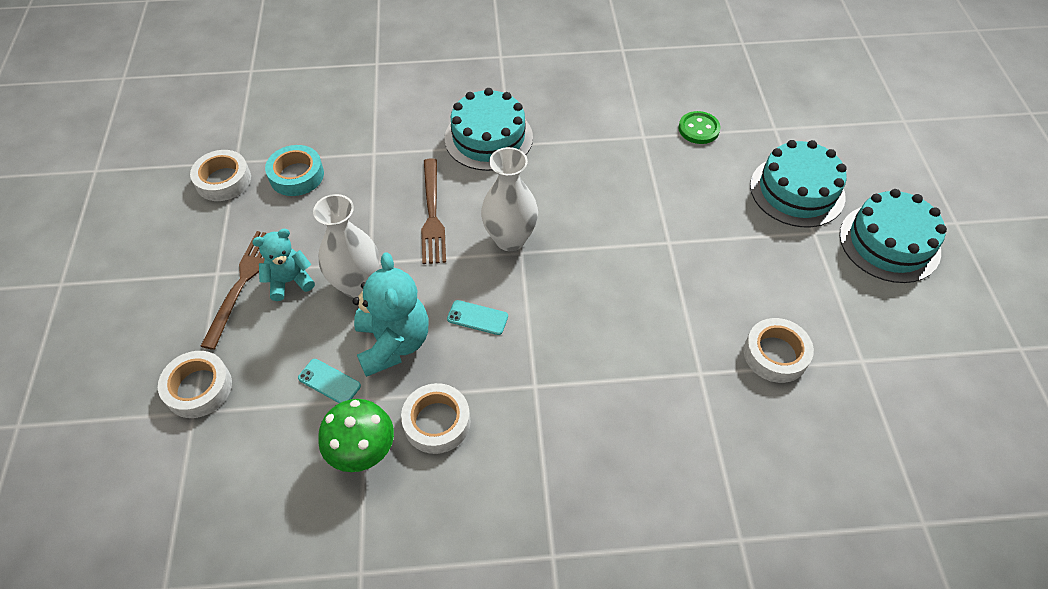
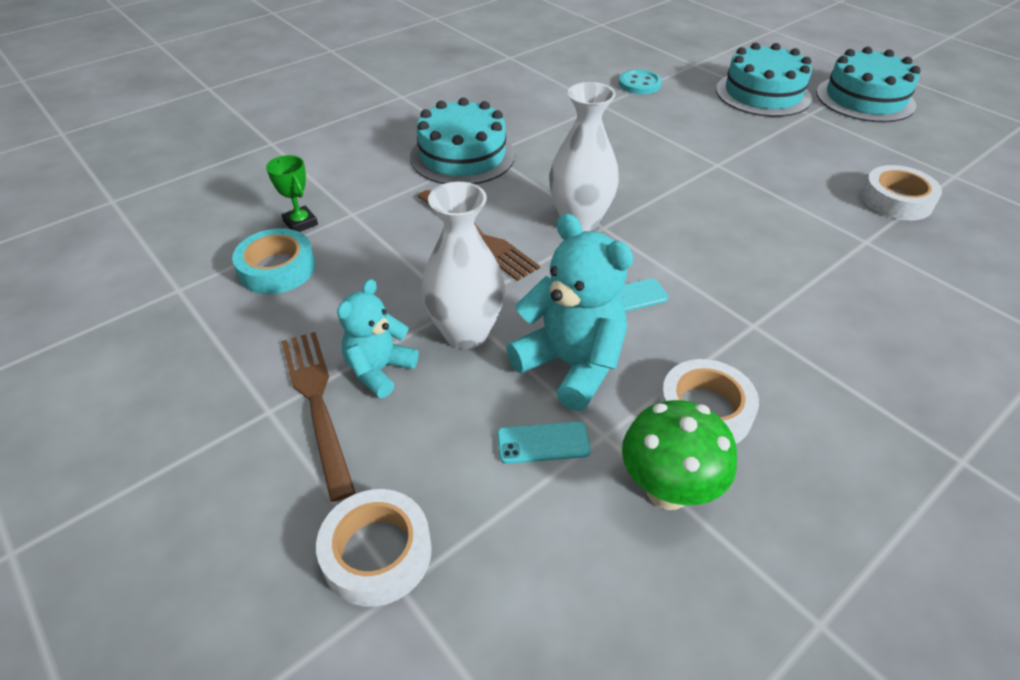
camera: 35 degrees left, 10 degrees down
white tape [190,150,251,201] -> none
green button [679,111,720,144] -> turquoise button [619,70,662,94]
none -> green trophy [266,155,318,232]

